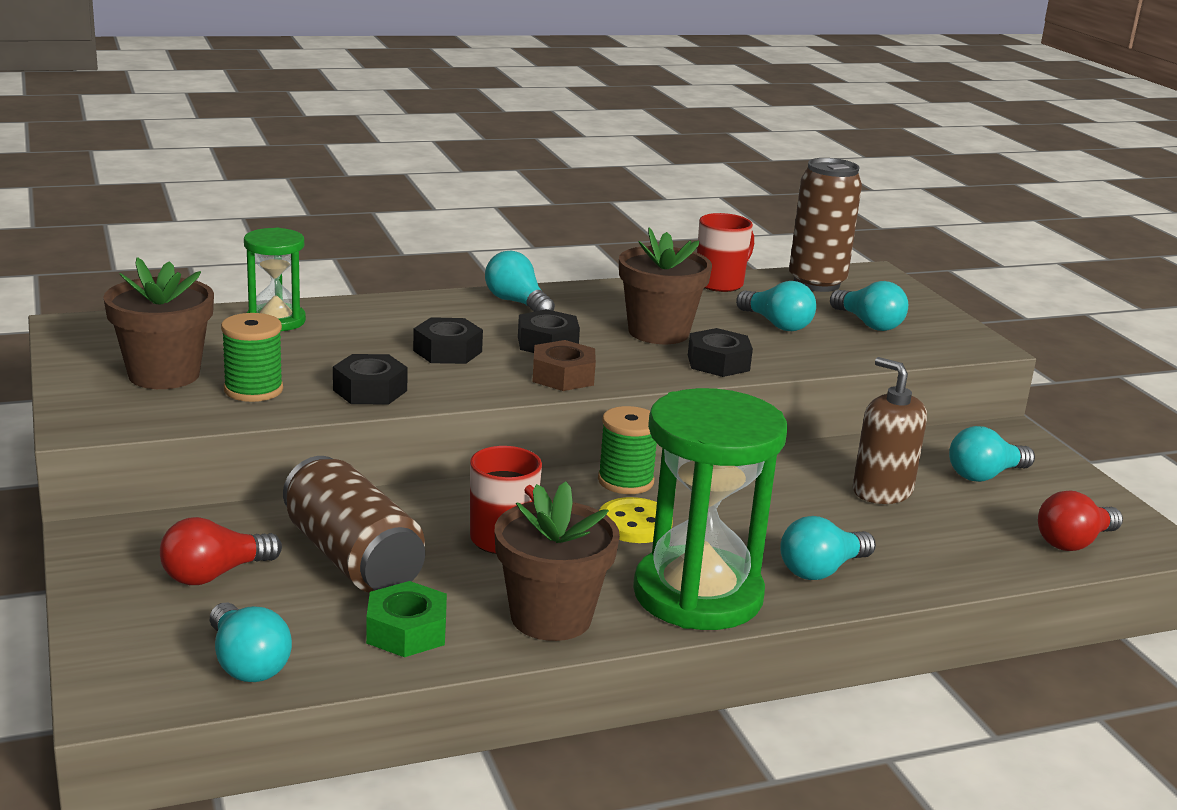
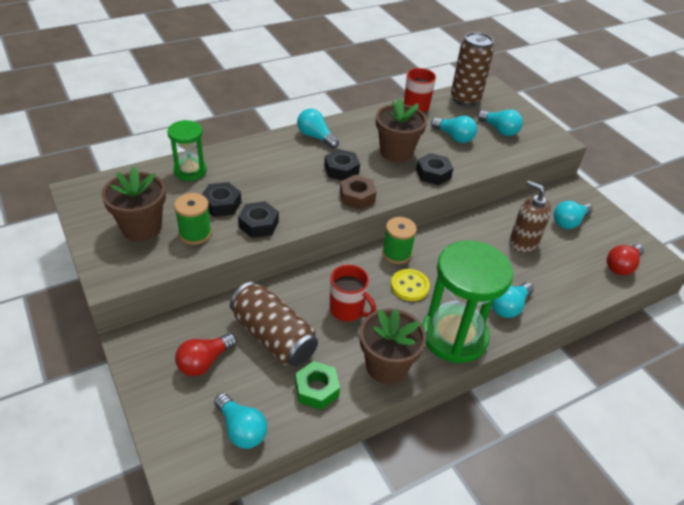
camera: 10 degrees left, 20 degrees up
black nut [413,317,483,364] -> black nut moved to [202,182,241,217]

